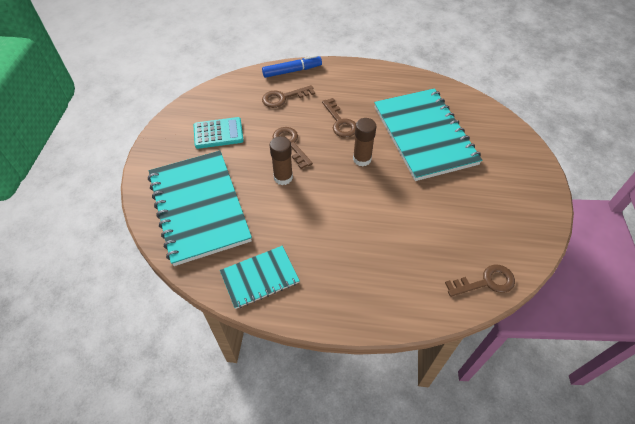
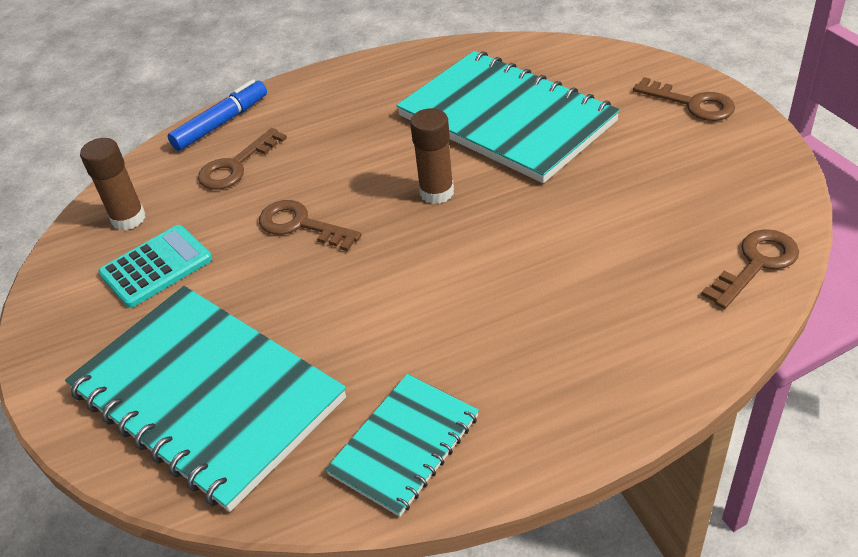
camera: 25 degrees left, 10 degrees down
brown glue stick [270,136,293,185] -> brown glue stick moved to [80,138,146,231]
brown key [322,98,356,137] -> brown key moved to [633,77,735,121]

